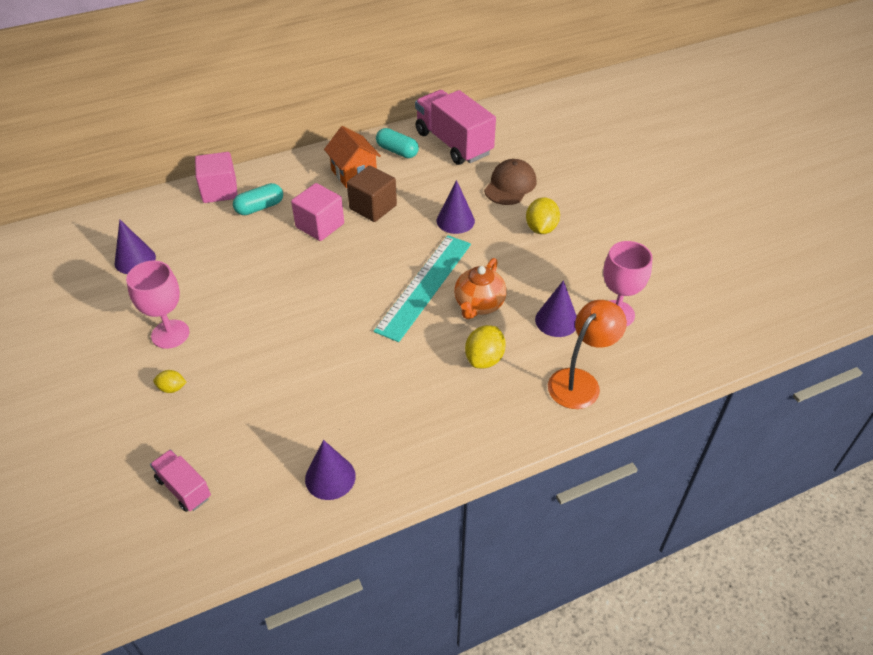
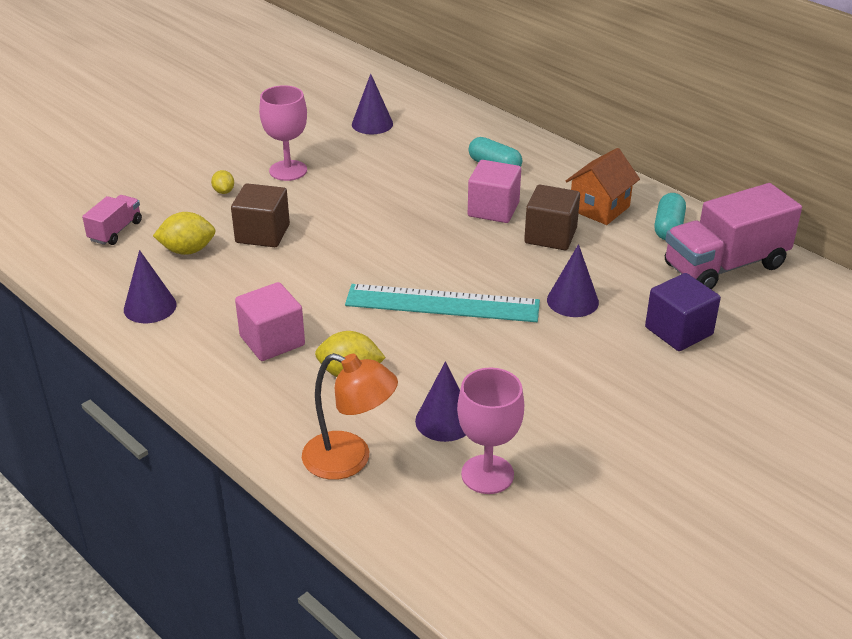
camera: 70 degrees right, 10 degrees down
pink cube [195,152,238,203] -> pink cube moved to [235,282,305,361]
pink truck [415,90,496,165] -> pink truck turned 150 degrees counterclockwise [665,183,802,289]
orange teapot [454,258,507,319] -> none
brown cap [484,159,536,205] -> purple cube [645,273,721,351]
yellow lemon [526,197,560,234] -> yellow lemon moved to [153,212,216,255]
none -> brown cube [231,183,290,247]

